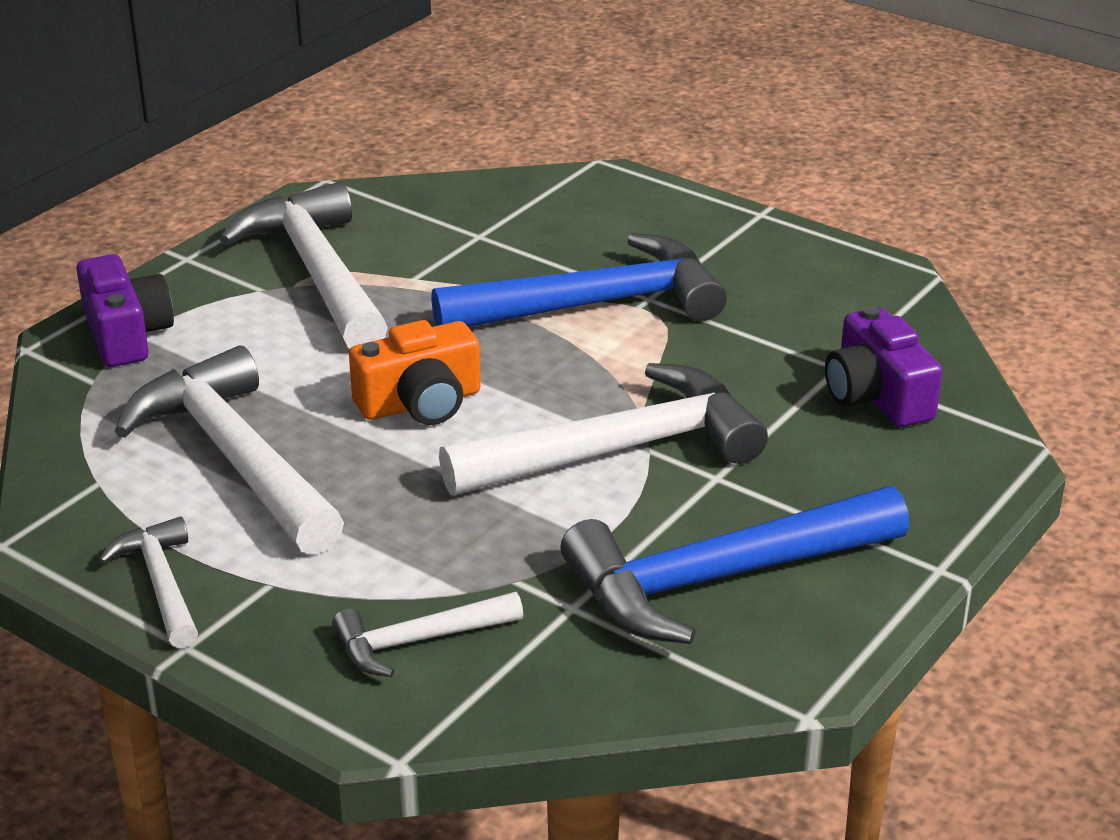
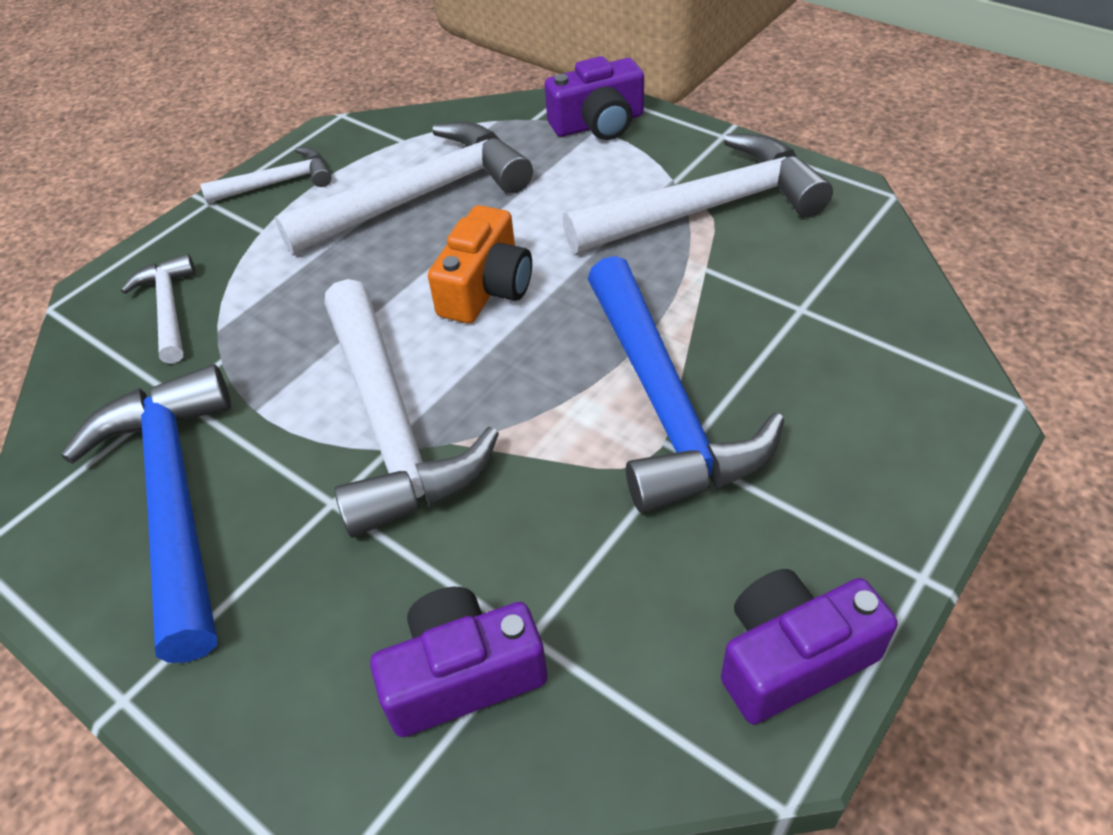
camera: 95 degrees right, 15 degrees up
orange camera [349,320,481,425] -> orange camera turned 135 degrees counterclockwise [428,205,532,323]
none -> purple camera [721,569,897,724]

